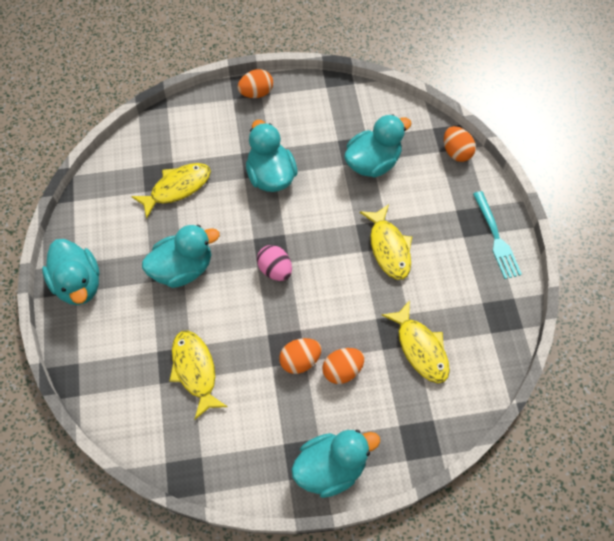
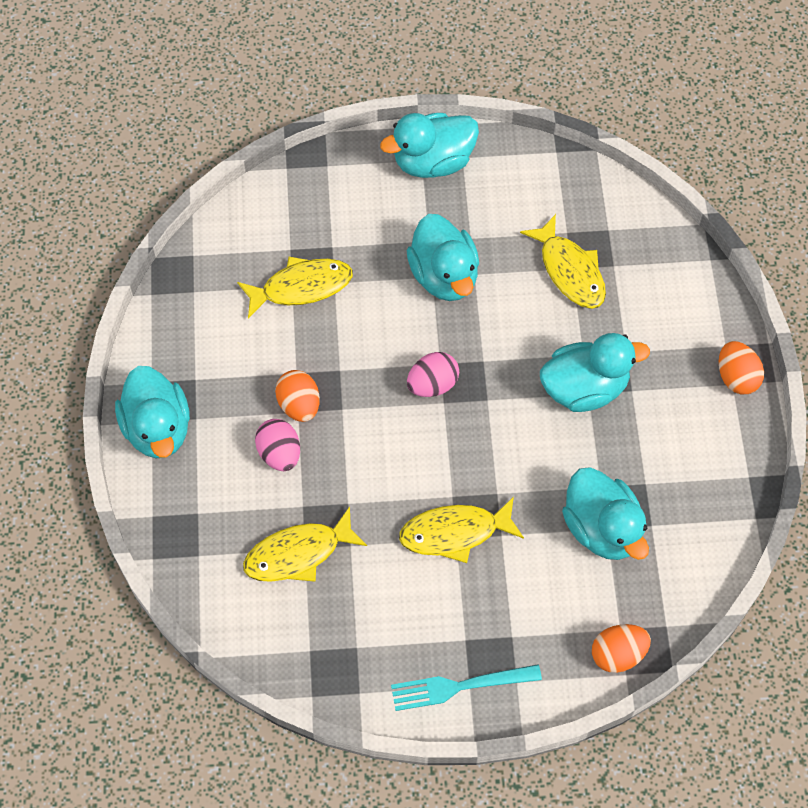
camera: 95 degrees right, 0 degrees up
orange egg [322,348,364,384] -> pink egg [255,419,300,471]

